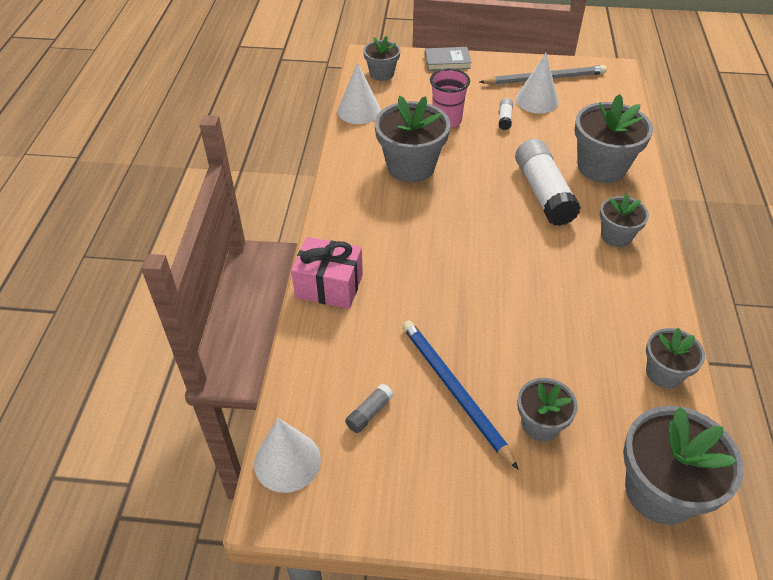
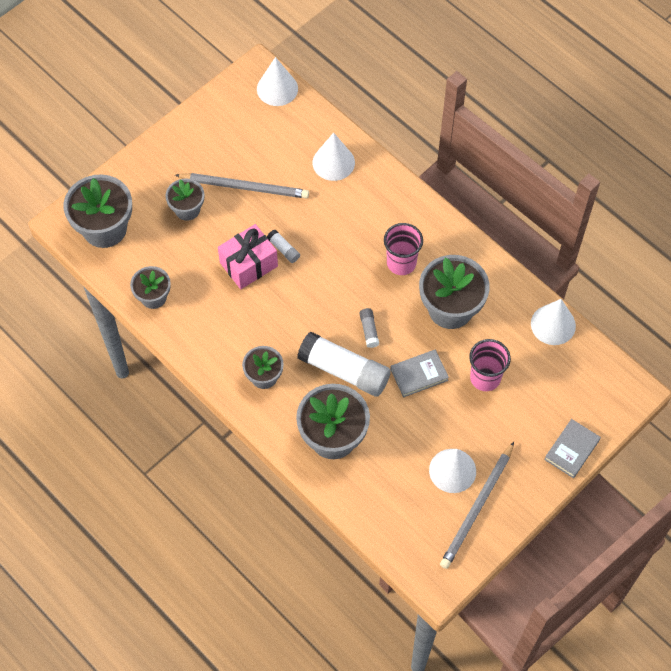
camera: 130 degrees right, 15 degrees up
pink gift [291,237,363,309] -> pink gift moved to [218,224,278,289]
grey glue stick [345,384,394,433] -> grey glue stick moved to [359,308,379,348]
grey flower pot [363,36,400,81] -> none
blue pencil [402,320,519,470] -> grey pencil [175,173,309,199]
white glue stick [499,98,513,130] -> white glue stick moved to [267,230,300,263]
none -> white cone [312,133,355,181]
none -> pink cup [384,223,423,275]
none -> grey book [390,349,449,397]

